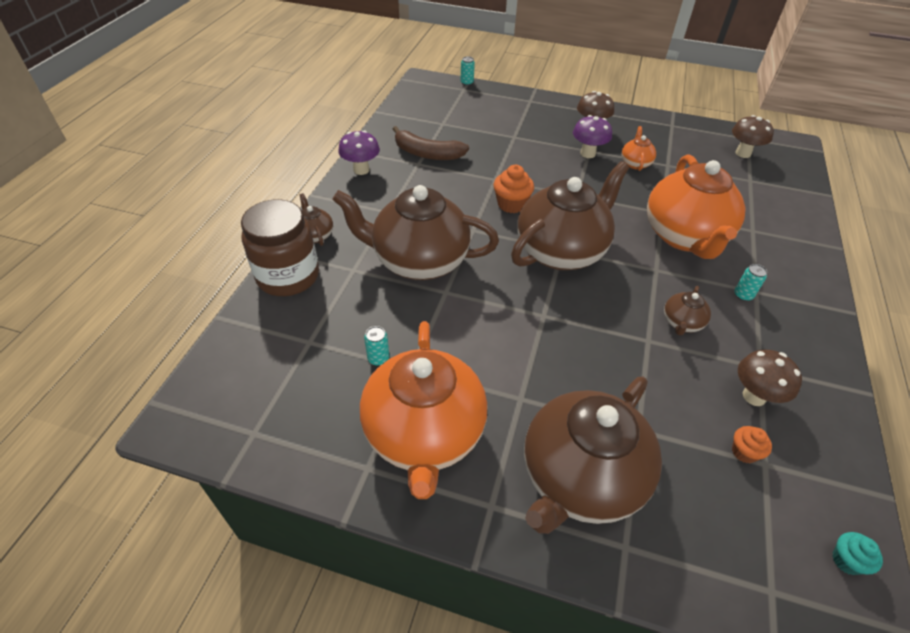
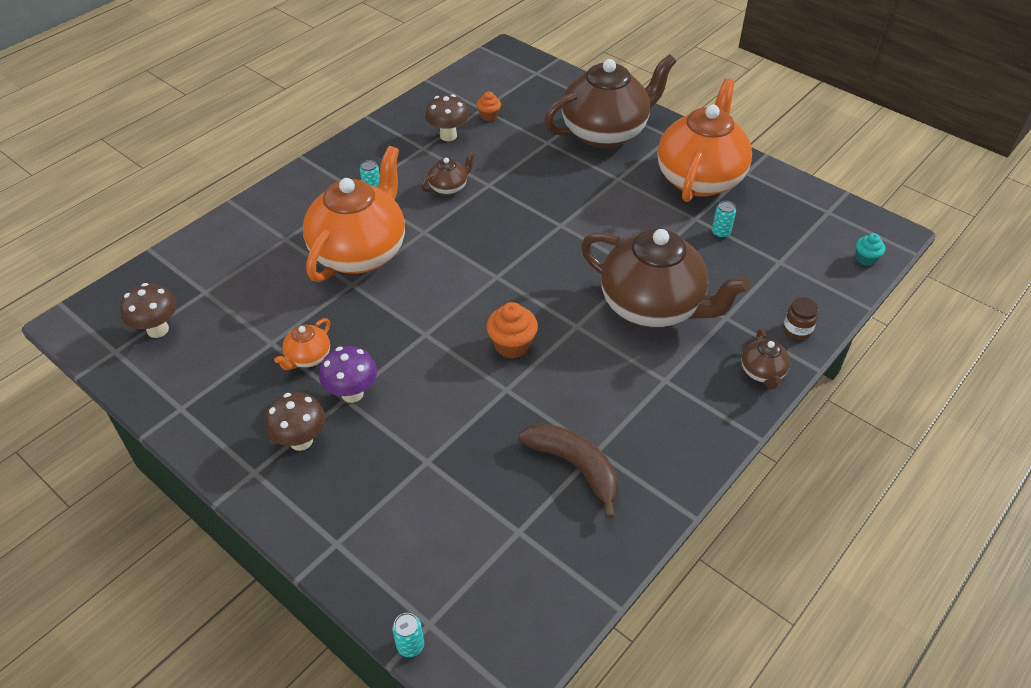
camera: 155 degrees left, 0 degrees up
brown jar [241,199,319,296] -> brown jar [783,297,819,340], size x0.42
purple mushroom [338,130,380,175] -> none
brown teapot [511,161,629,270] -> none
turquoise cupcake [832,532,883,575] -> turquoise cupcake moved to [856,233,885,266]

